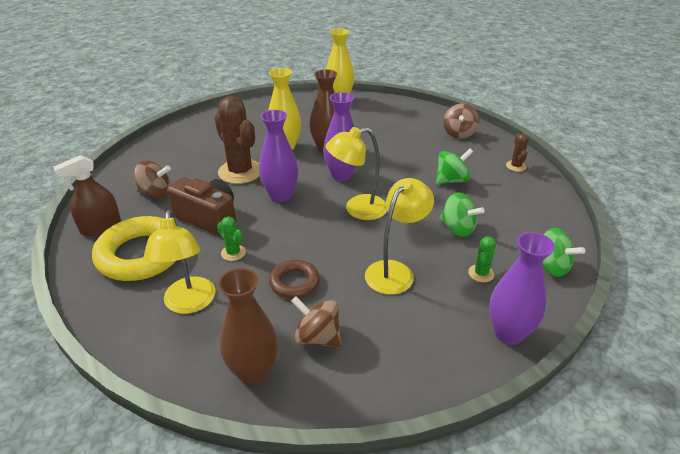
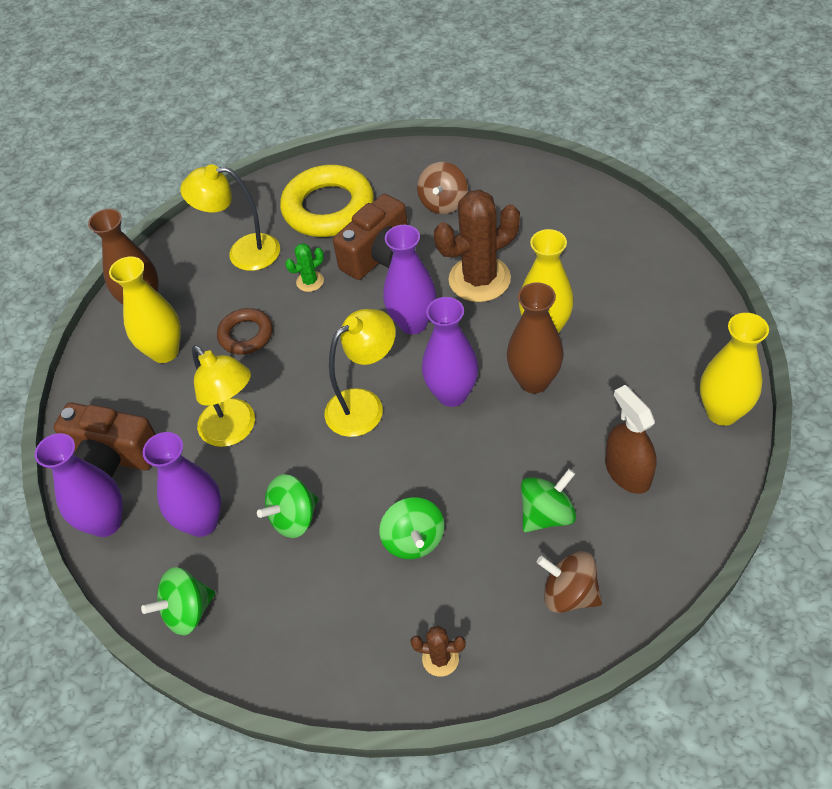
camera: 105 degrees right, 15 degrees up
brown spray bottle [53,155,121,236] -> brown spray bottle moved to [605,385,657,494]
brown spinning top [291,296,342,347] -> yellow vase [109,256,181,363]
yellow lamp [326,127,387,220] -> yellow lamp turned 60 degrees clockwise [324,309,396,437]
green cactus [468,236,496,282] -> purple vase [143,432,221,537]
none -> brown camera [54,403,156,478]
none -> green spinning top [521,469,576,532]

